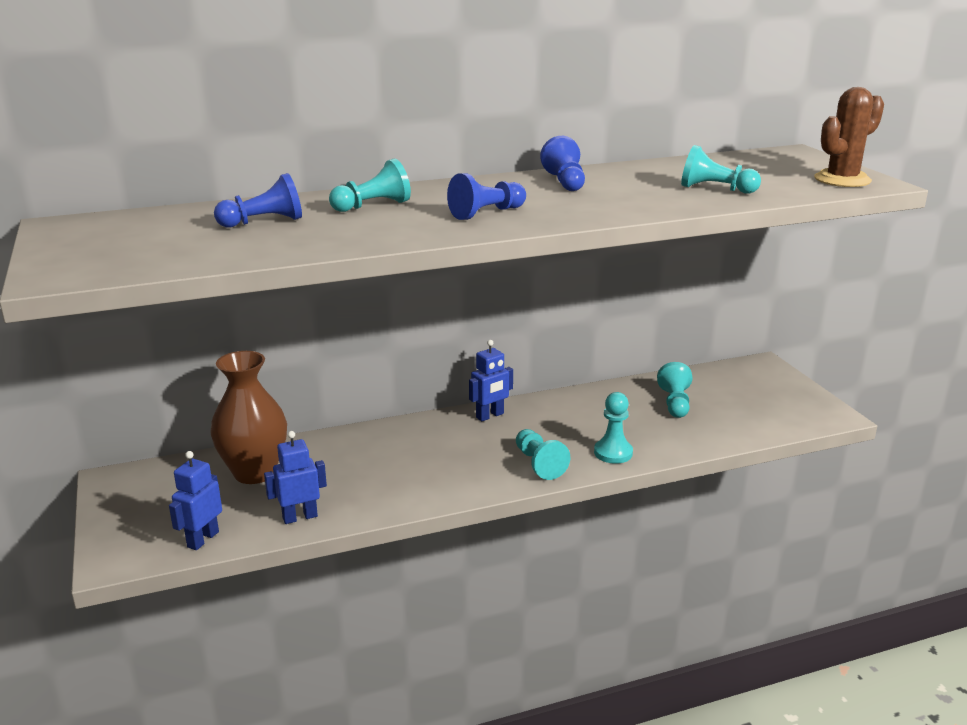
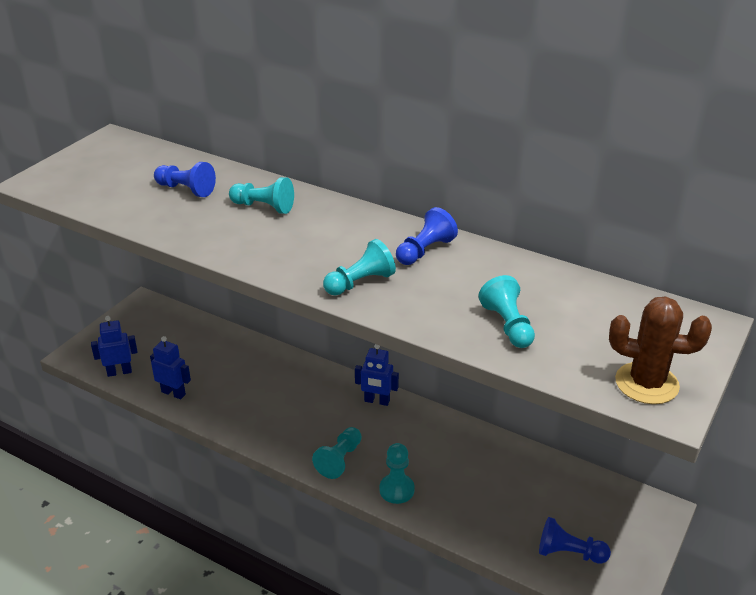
camera: 50 degrees right, 10 degrees up
brown vase [211,351,287,484] -> none
blue pawn [447,173,526,220] -> blue pawn moved to [539,517,611,564]
turquoise pawn [657,362,693,418] -> turquoise pawn moved to [323,239,396,296]

